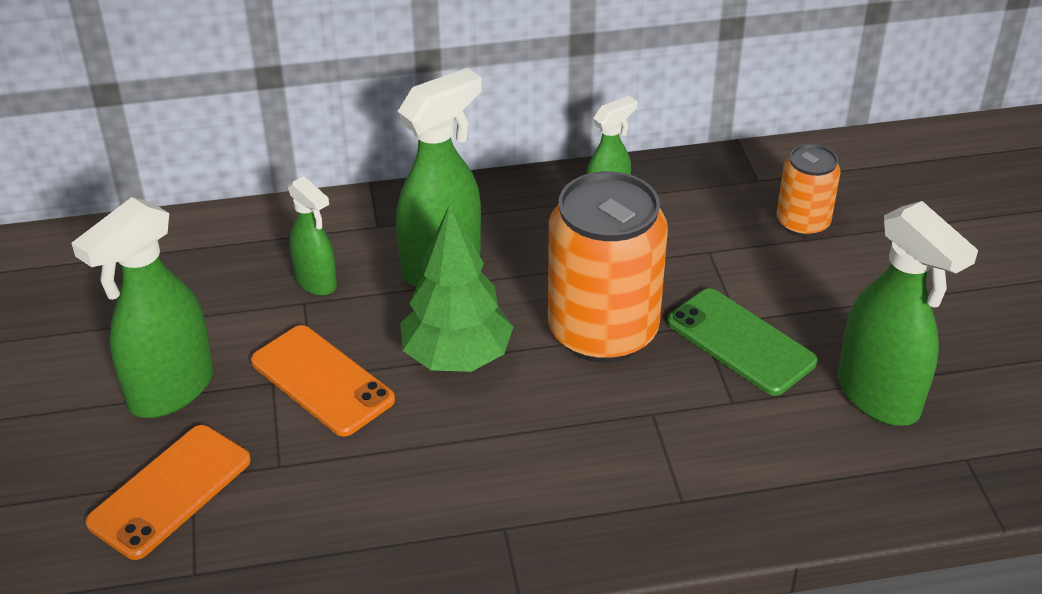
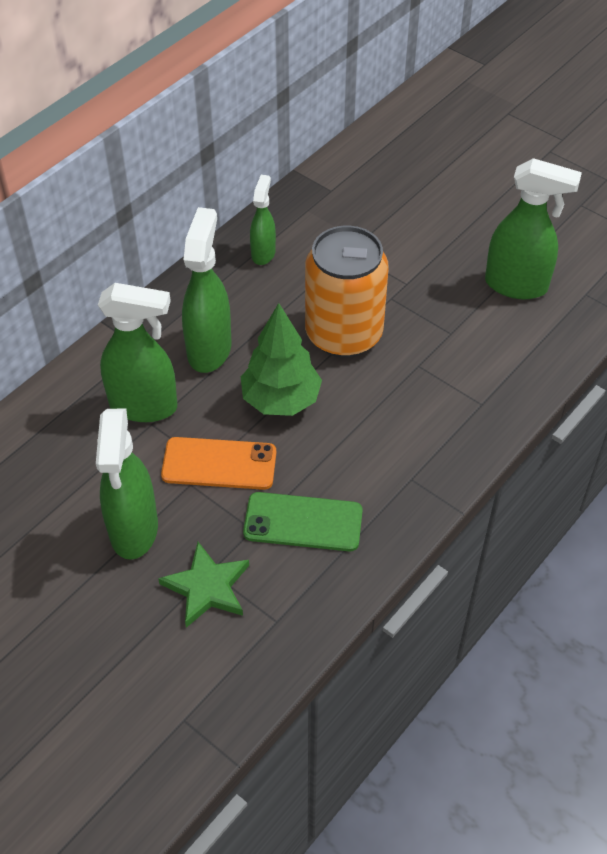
camera: 40 degrees left, 10 degrees up
orange phone [85,425,251,560] -> green star [158,542,249,628]
green spray bottle [288,176,337,296] -> green spray bottle [98,283,177,422], size x1.71
green phone [667,288,818,396] -> green phone moved to [243,492,363,551]
orange can [777,144,841,237] -> none

